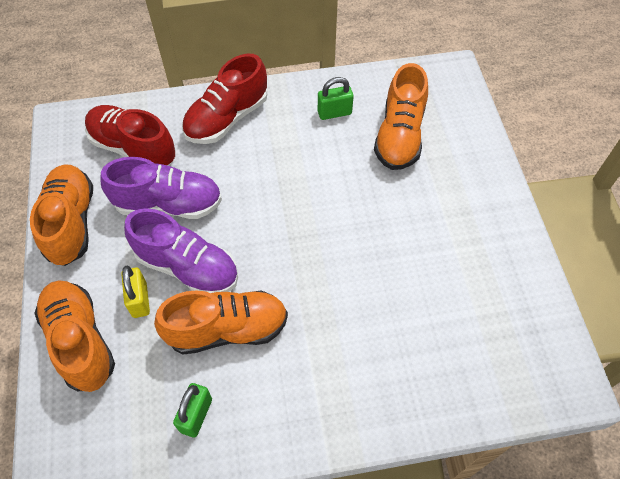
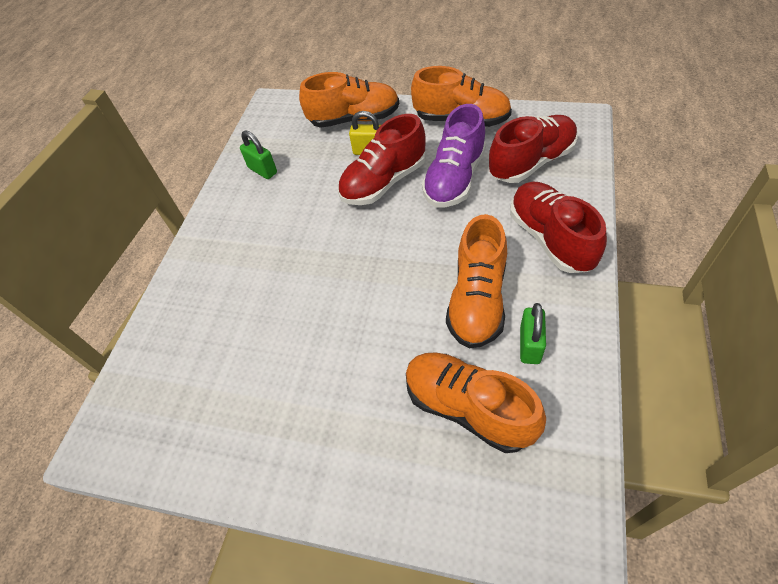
camera: 120 degrees right, 5 degrees down
purple shoe [124,208,238,293] -> red shoe [338,114,426,205]
orange shoe [154,290,288,355] -> orange shoe moved to [446,214,507,349]

